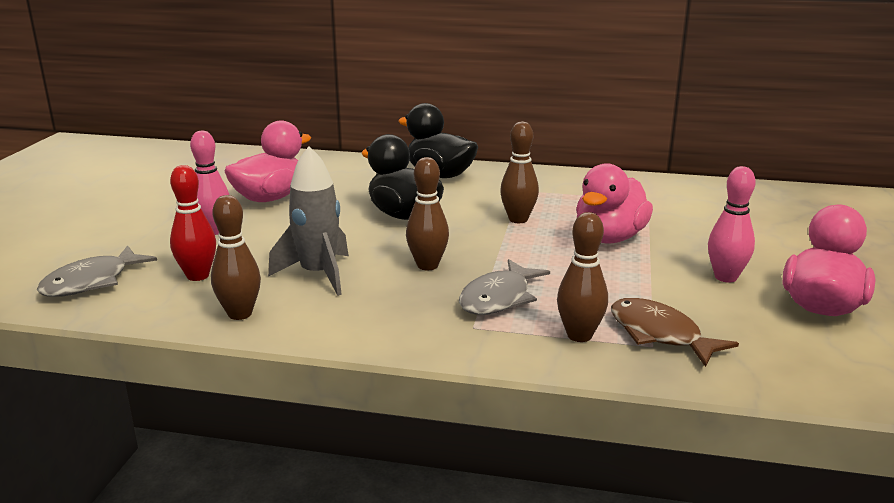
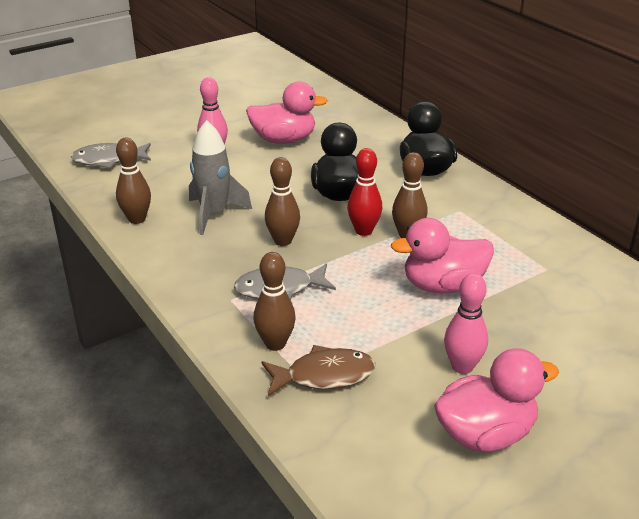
camera: 45 degrees right, 10 degrees up
red bowling pin [170,165,216,281] -> red bowling pin moved to [347,148,382,236]
brown fish [611,298,739,367] -> brown fish turned 75 degrees clockwise [261,345,375,397]

